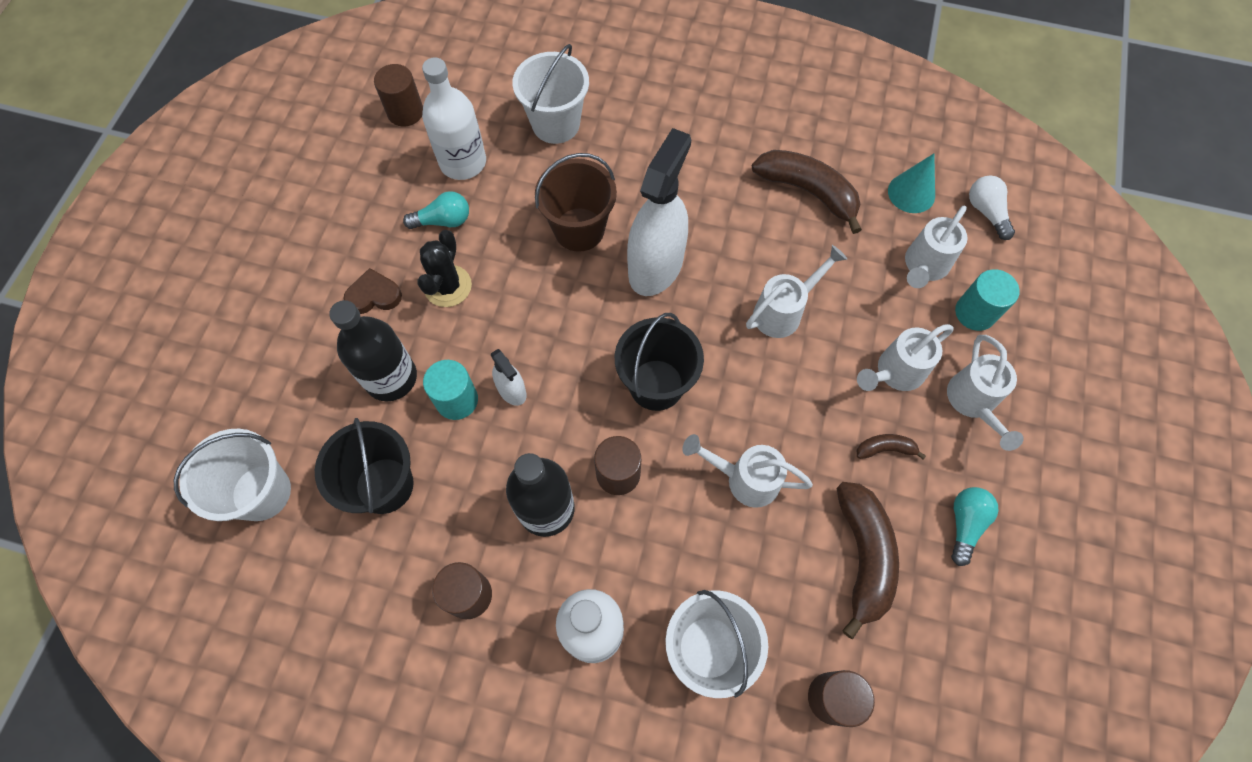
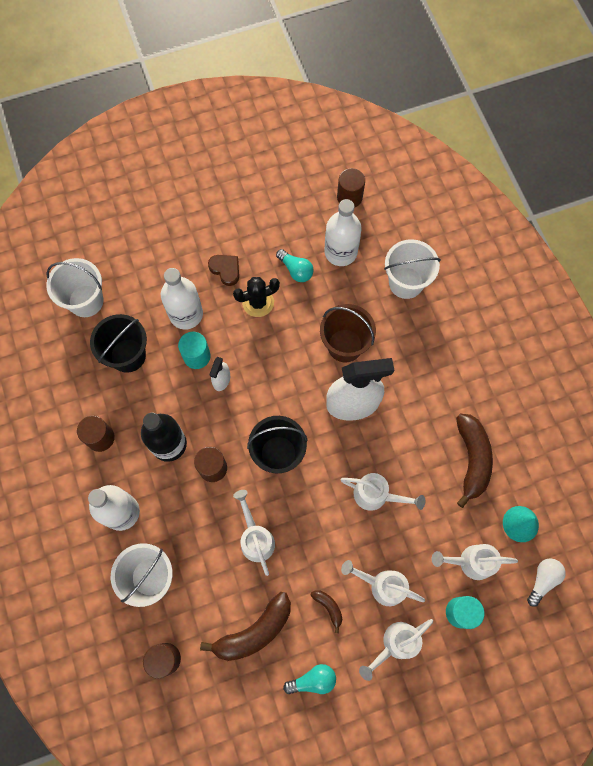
camera: 55 degrees right, 5 degrees up
black bottle [329,300,417,401] -> white bottle [161,268,203,330]

